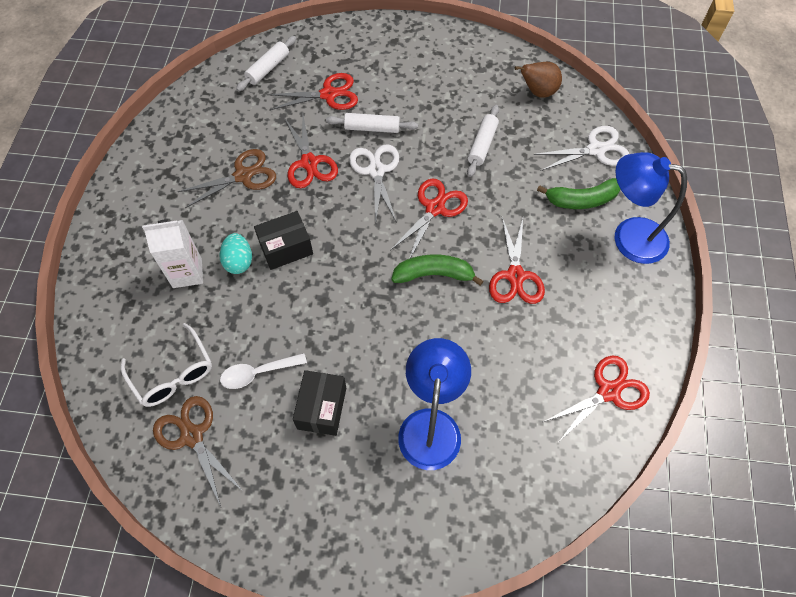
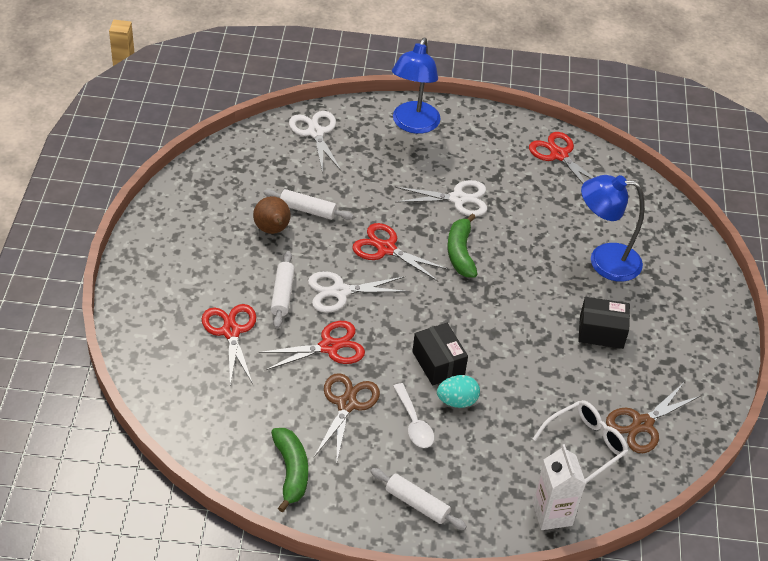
camera: 95 degrees left, 15 degrees down
white carton [142,219,203,288] -> white carton moved to [533,444,586,530]
brown scissors [177,149,276,208] -> brown scissors turned 45 degrees clockwise [314,373,380,465]
white spoon [220,353,307,389] -> white spoon moved to [393,383,434,448]
white rolling pin [236,36,296,91] -> white rolling pin moved to [370,468,467,530]
red scissors [489,217,545,304] -> white scissors [395,180,487,216]
brown pear [515,62,562,98] -> brown pear moved to [253,196,291,234]
green banana [537,178,621,209] -> green banana moved to [271,428,308,512]

